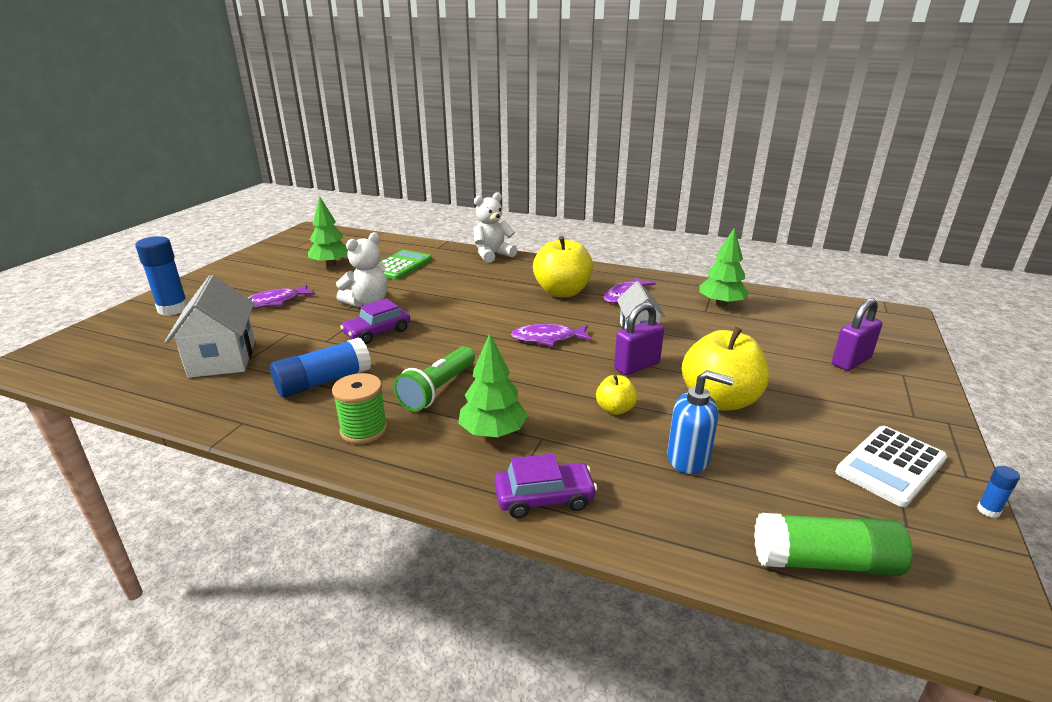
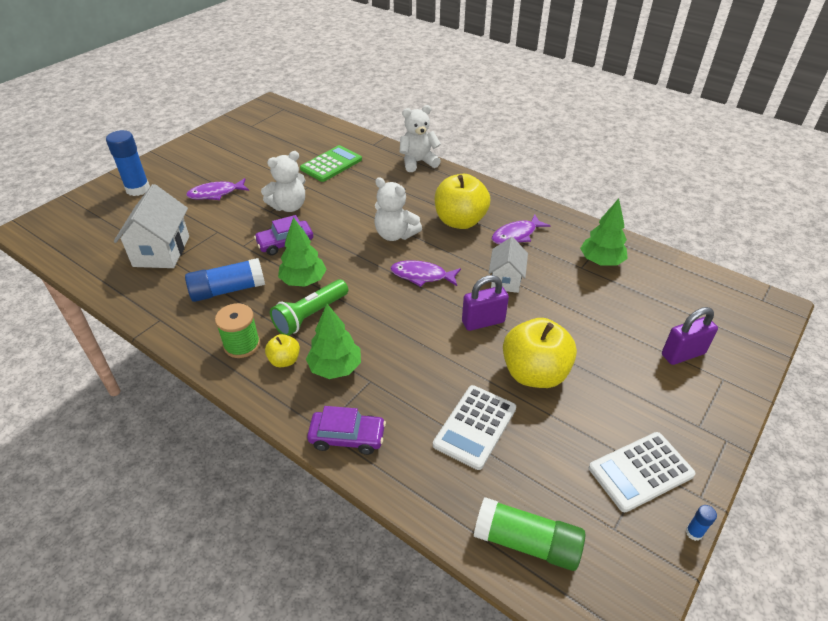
camera: 15 degrees right, 15 degrees up
green tree [308,197,348,267] -> green tree moved to [278,217,327,286]
yellow apple [596,375,638,415] -> yellow apple moved to [265,334,300,367]
blue soap dispenser [667,370,734,474] -> white calculator [433,385,516,470]
none -> white teddy bear [374,177,422,241]

